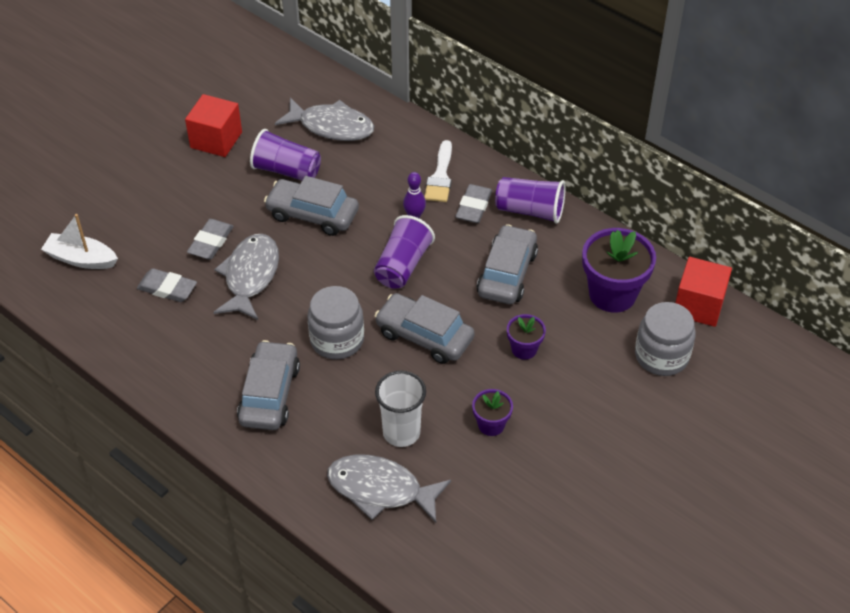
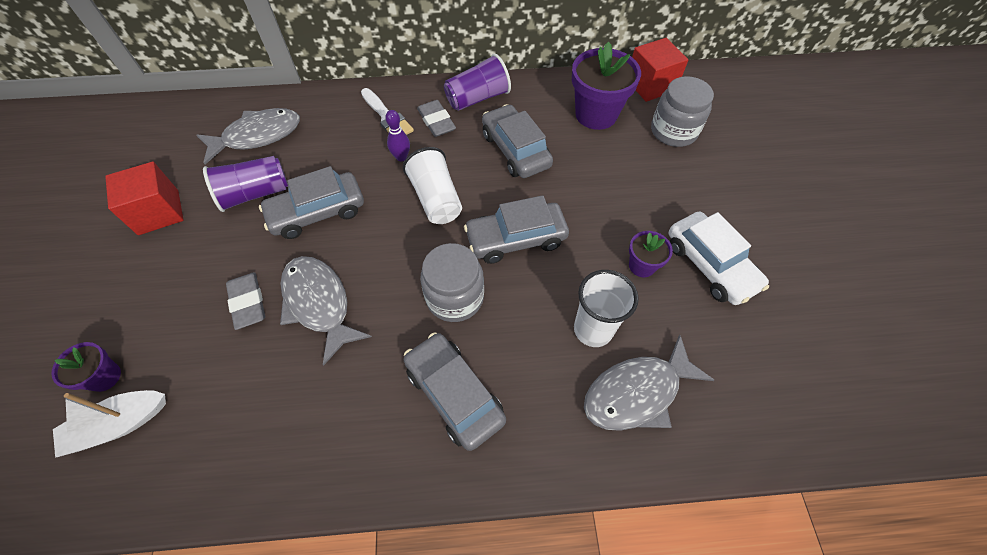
camera: 45 degrees left, 10 degrees up
grey eraser [137,268,197,302] -> none
purple cup [374,215,435,289] -> white cup [403,147,462,224]
purple flower pot [507,314,546,360] -> purple flower pot moved to [51,342,121,392]
none -> white car [669,211,769,305]

